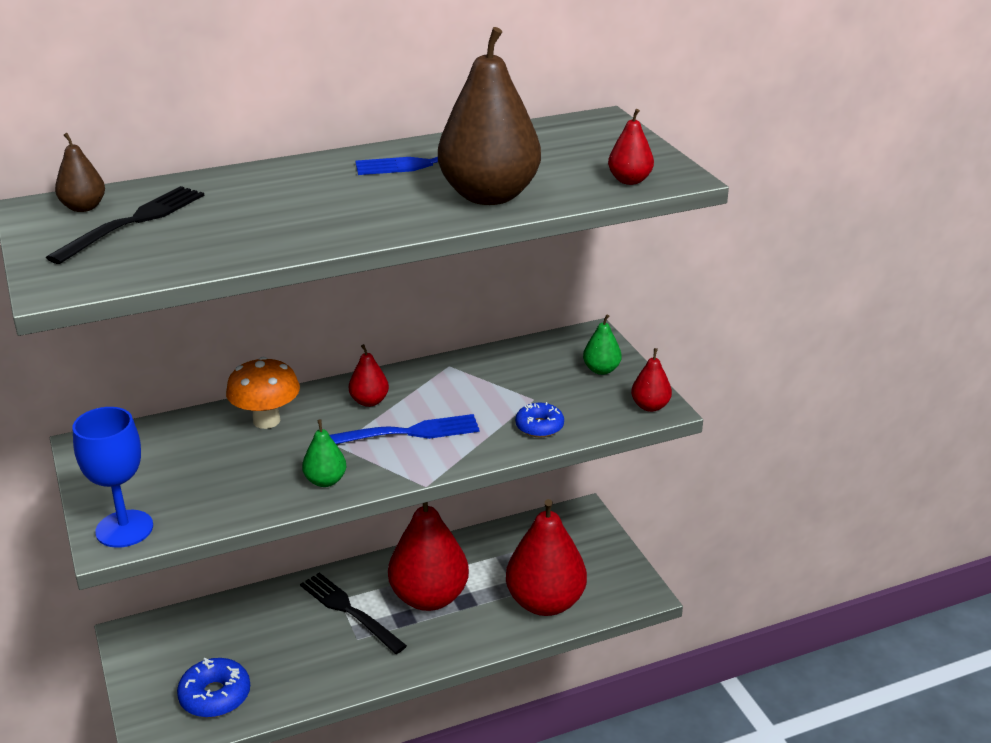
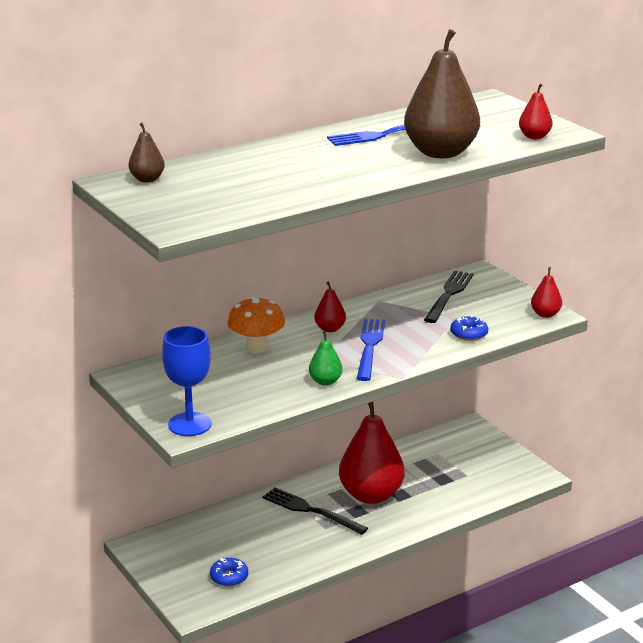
camera: 10 degrees left, 5 degrees down
black fork [46,186,204,264] -> black fork moved to [424,271,474,323]
blue donut [177,658,250,718] -> blue donut [210,558,248,586], size x0.66
blue fork [330,414,480,444] -> blue fork turned 60 degrees counterclockwise [357,319,385,381]
red pear [506,499,587,616] -> none
green pear [583,314,622,375] -> none

